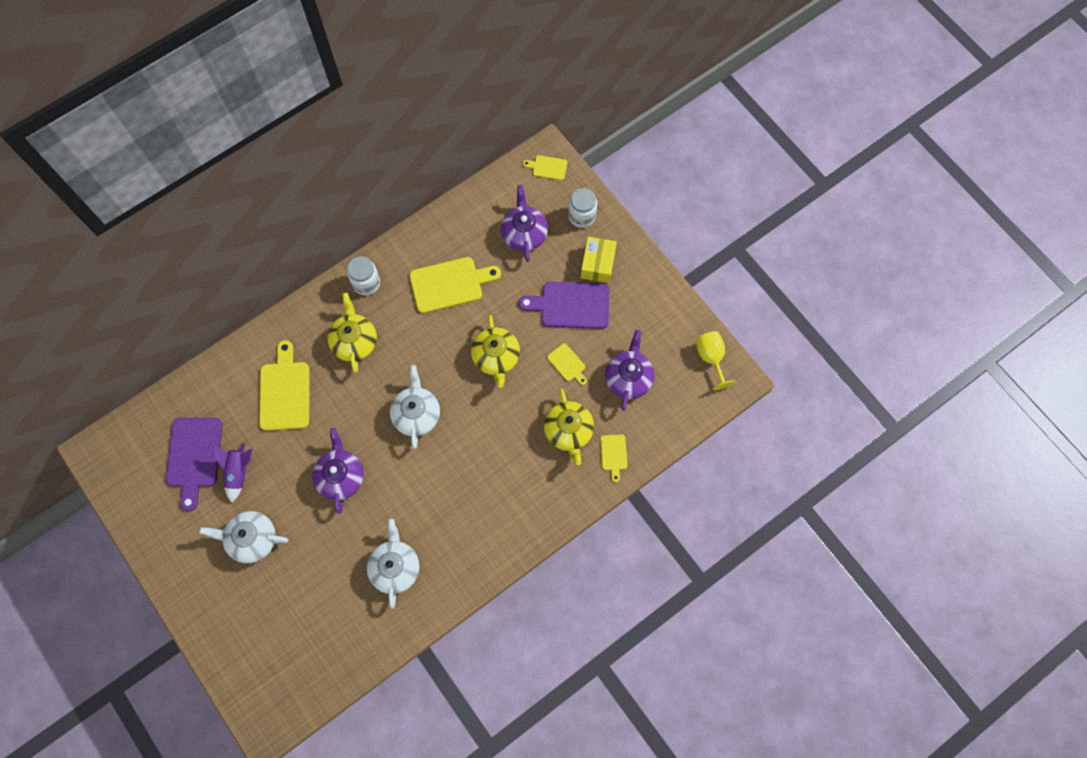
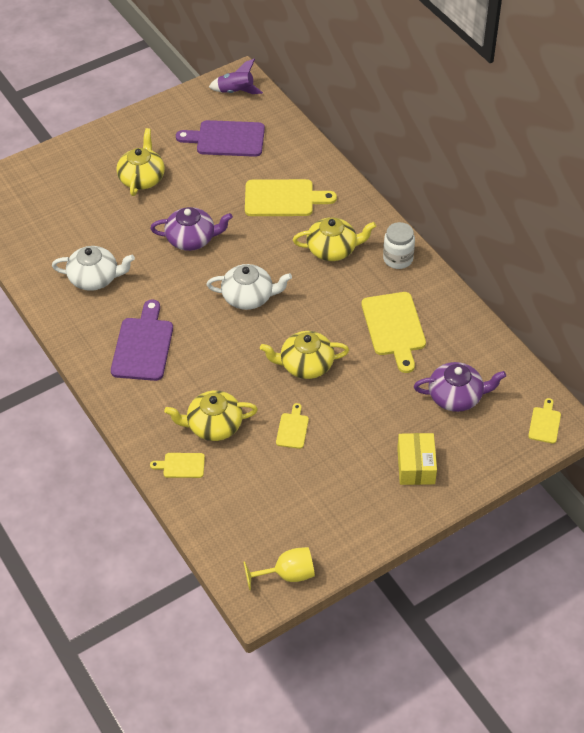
camera: 95 degrees right, 20 degrees down
white teapot [199,511,289,563] -> yellow teapot [116,128,165,196]
purple rocket [213,443,253,503] -> purple rocket moved to [209,59,263,94]
purple cutting board [519,282,609,329] -> purple cutting board moved to [111,299,173,381]
yellow cutting board [547,343,587,385] -> yellow cutting board turned 135 degrees clockwise [276,403,309,449]
white jar [568,188,597,228] -> none
yellow box [581,237,617,283] -> yellow box turned 75 degrees clockwise [397,433,437,485]
purple teapot [605,330,654,411] -> none

